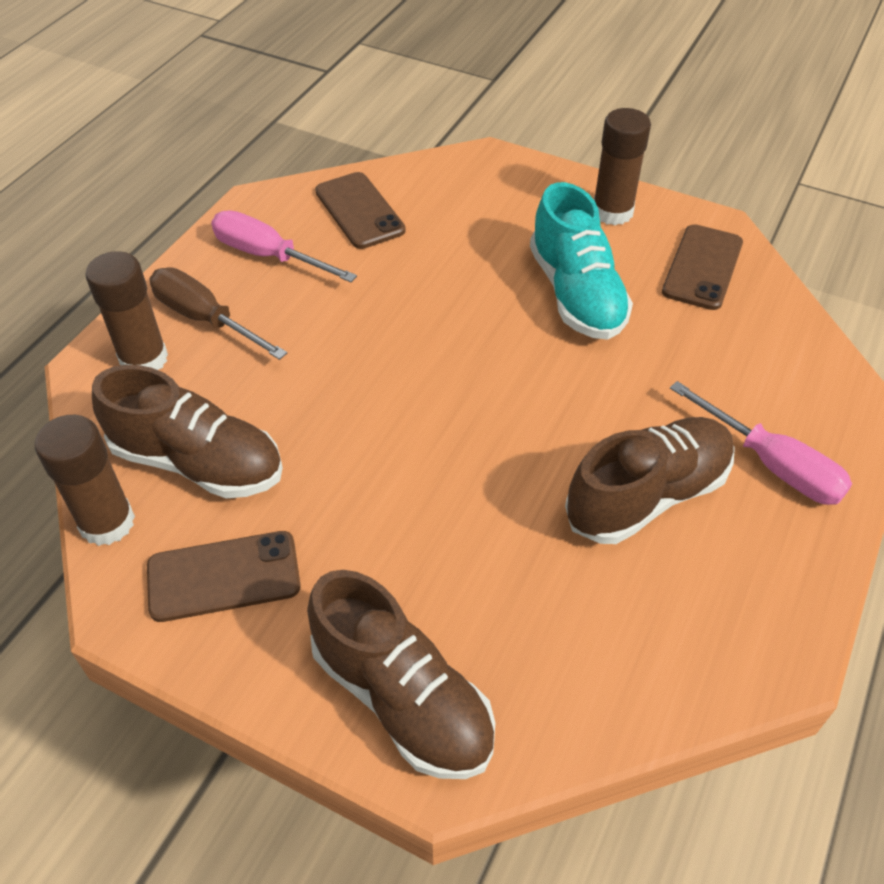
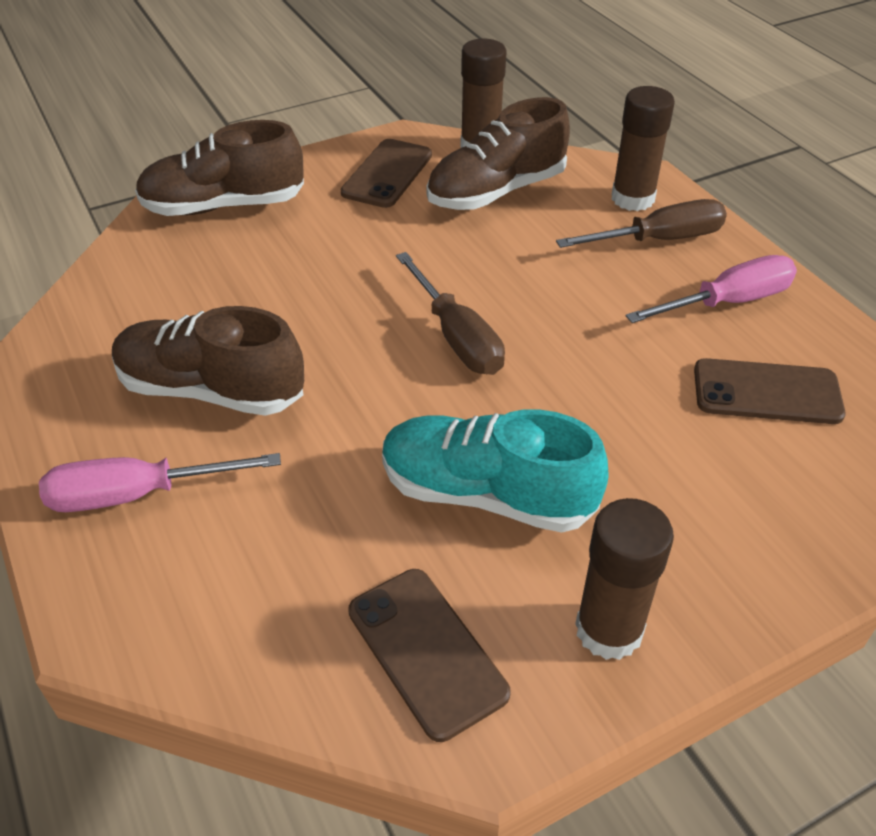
camera: 125 degrees right, 5 degrees down
brown shoe [565,417,735,544] -> brown shoe turned 105 degrees clockwise [112,306,304,416]
none -> brown screwdriver [396,252,505,375]

